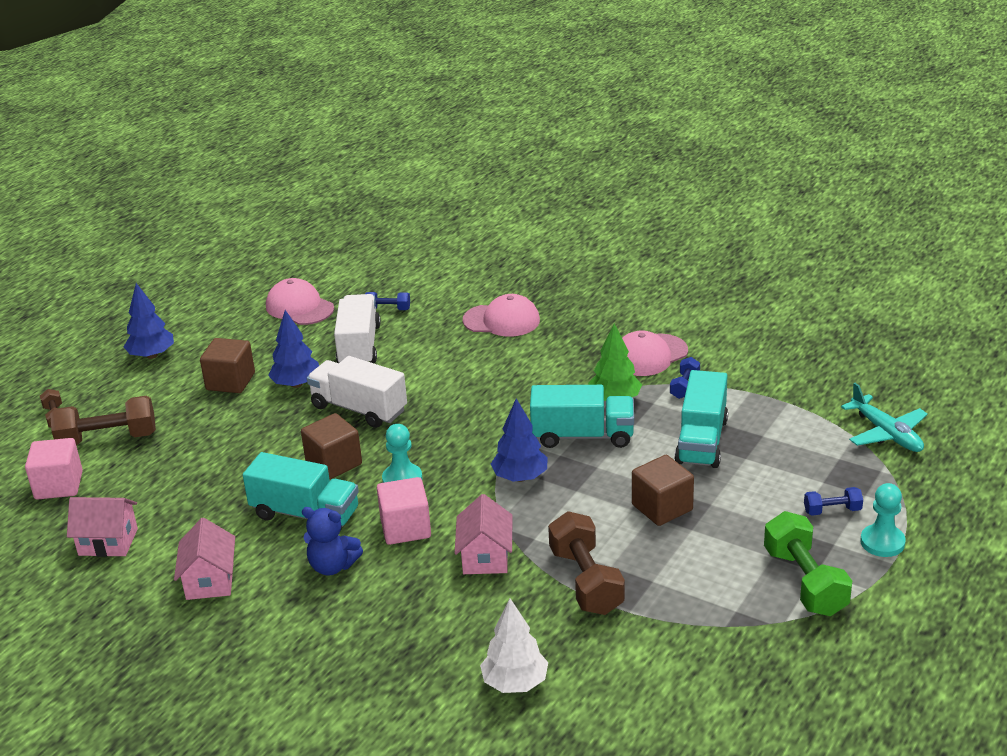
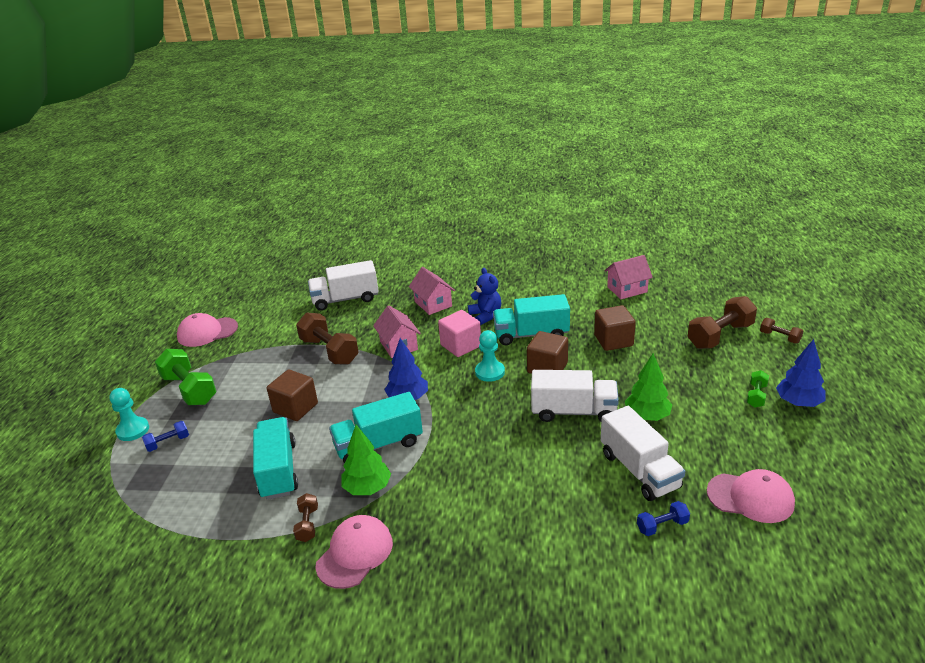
camera: 155 degrees right, 0 degrees up
pink cube [25,438,83,500] -> none
pink house [174,518,235,600] -> pink house moved to [409,267,455,315]
brown cube [200,338,255,393] -> brown cube moved to [594,305,636,351]
blue tree [268,310,319,388] -> green tree [625,353,672,421]
blue teddy bear [302,507,363,576] -> blue teddy bear turned 75 degrees clockwise [468,268,501,325]
pink cap [463,294,540,337] -> pink cap moved to [177,313,238,347]
white tree [480,598,548,693] -> white truck [308,260,379,311]
blue dumbbell [670,357,700,399] -> brown dumbbell [293,493,318,542]
turquoise plane [841,383,928,452] -> none
none -> green dumbbell [747,370,769,408]

